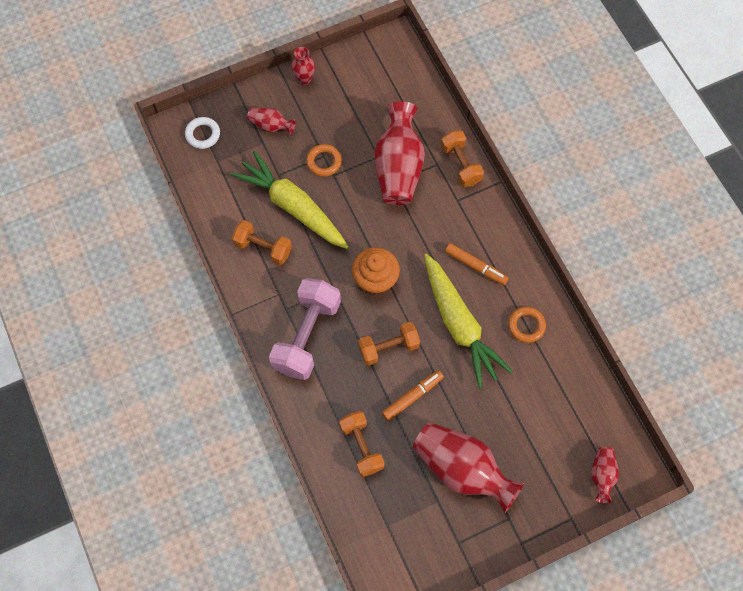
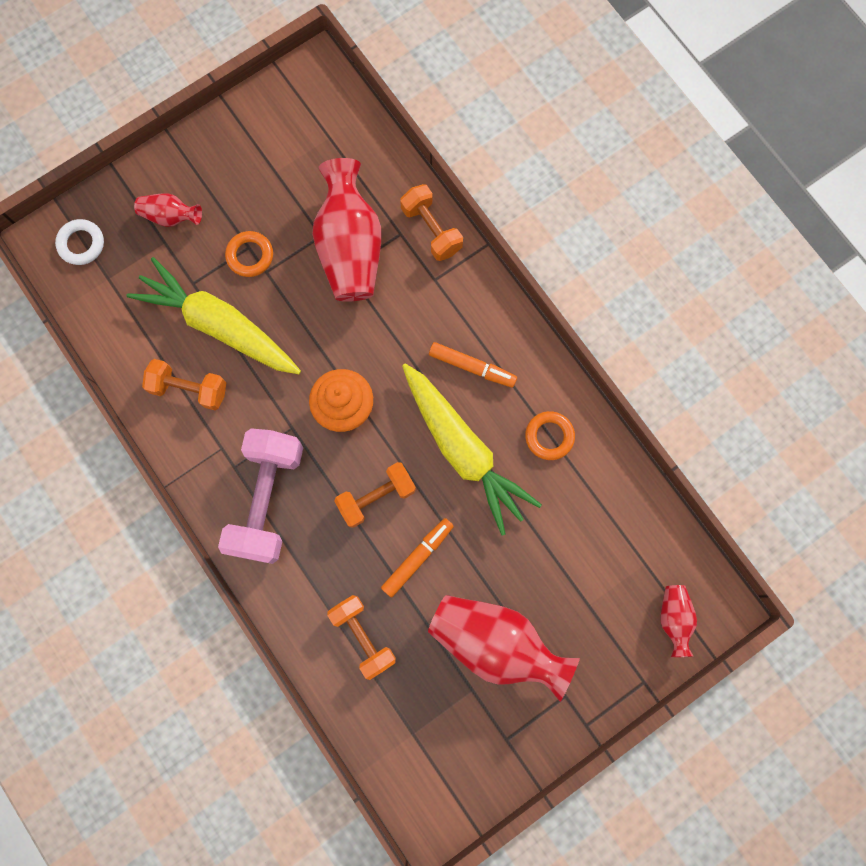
camera: 10 degrees left, 10 degrees up
red vase [291,47,315,85] -> none

